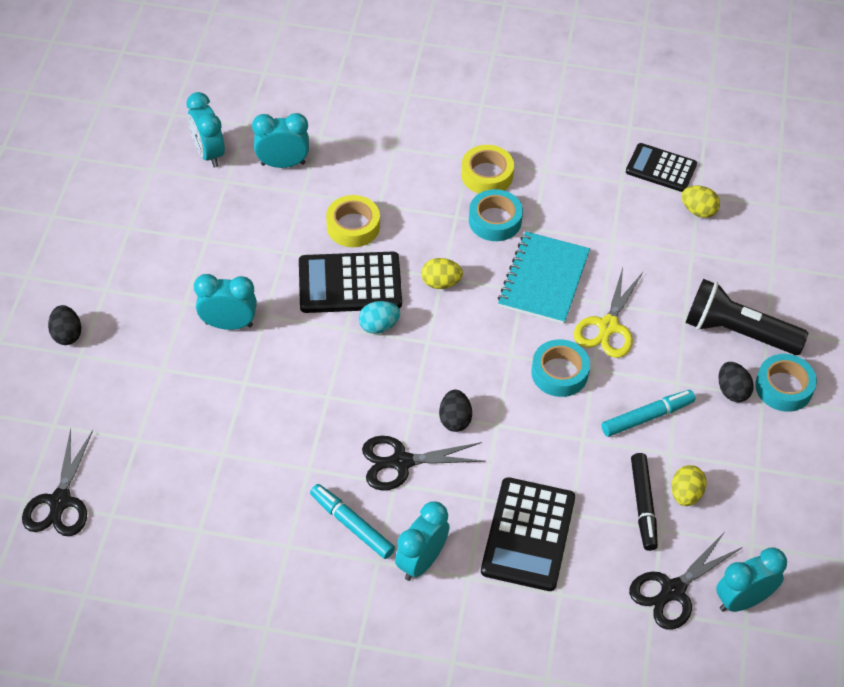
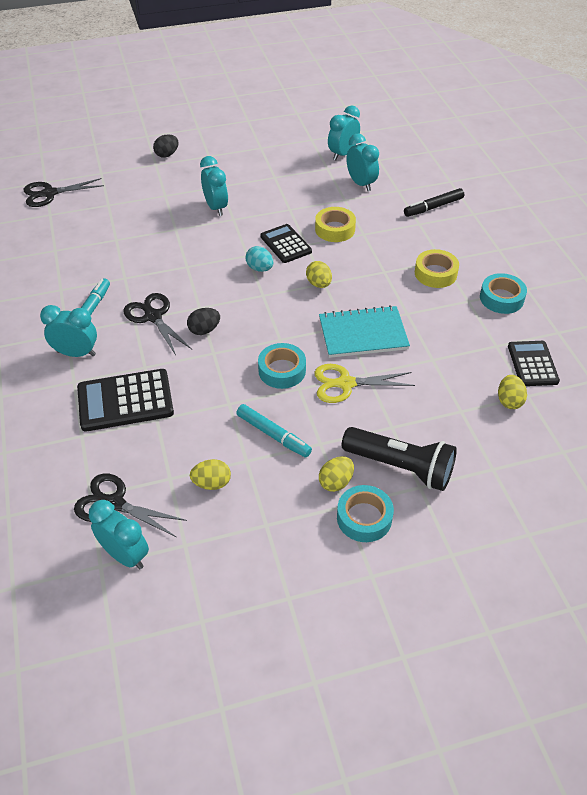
camera: 65 degrees right, 5 degrees down
black calculator [299,252,402,313] -> black calculator [260,224,312,263], size x0.66
turquoise tape [469,189,523,241] -> turquoise tape moved to [480,273,527,314]
black marker [631,453,658,551] -> black marker moved to [404,188,464,217]
black flashlight [686,279,808,355] -> black flashlight turned 120 degrees clockwise [342,427,457,491]
black egg [718,362,754,402] -> yellow egg [319,456,354,492]

